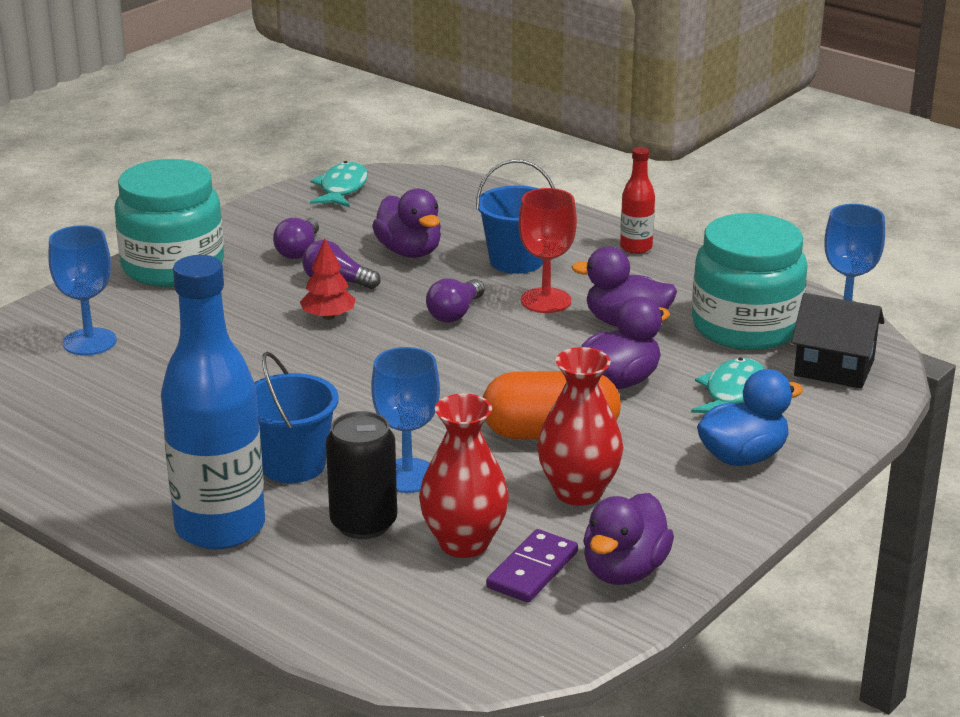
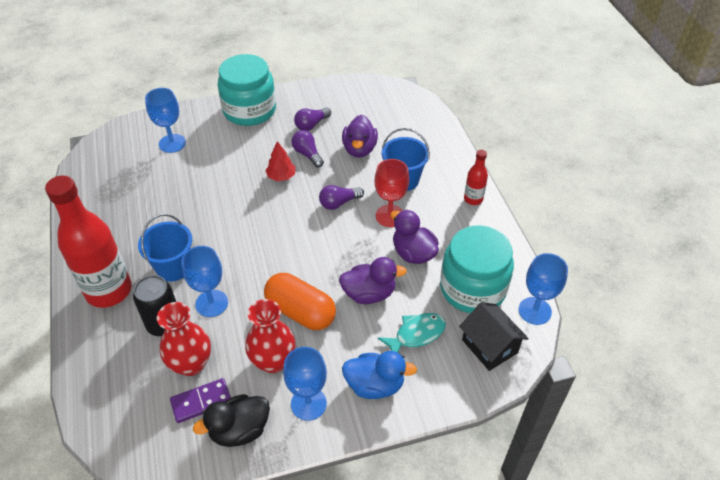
camera: 35 degrees right, 20 degrees up
blue bottle [161,255,265,549] -> red bottle [45,175,132,308]
turquoise fish [310,161,368,207] -> none
purple duck [583,493,674,585] -> black duck [193,394,270,447]
none -> blue goblet [283,347,327,421]

